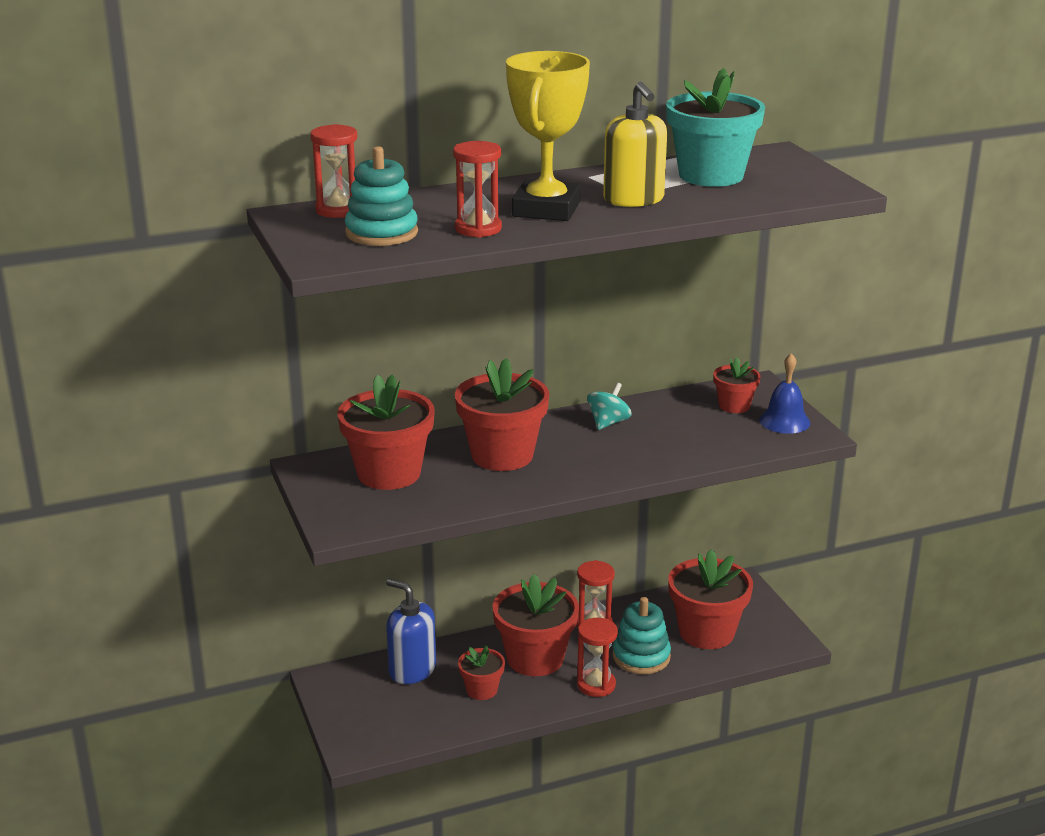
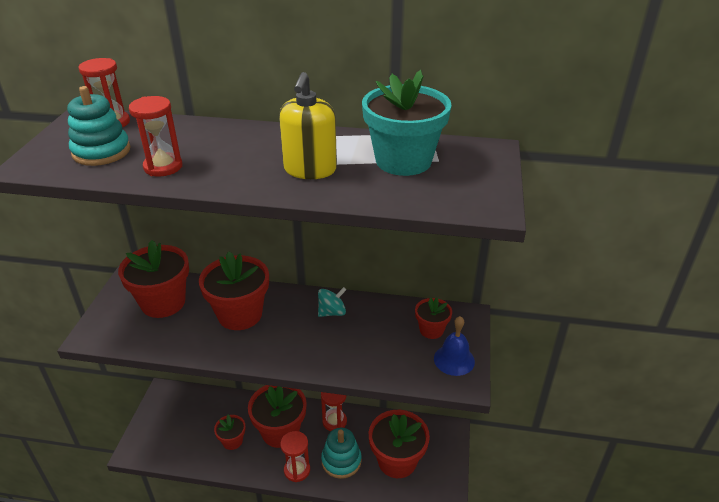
camera: 30 degrees right, 10 degrees up
blue soap dispenser [386,579,436,684] -> none
yellow trophy [506,51,590,221] -> none

